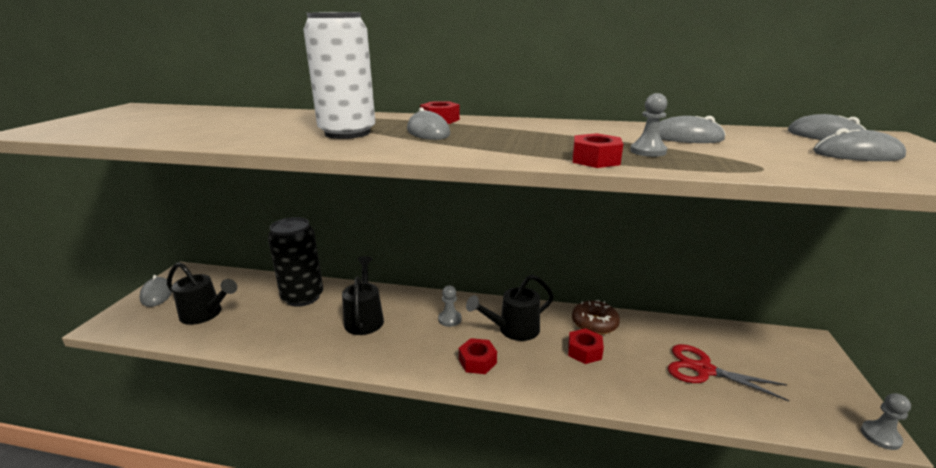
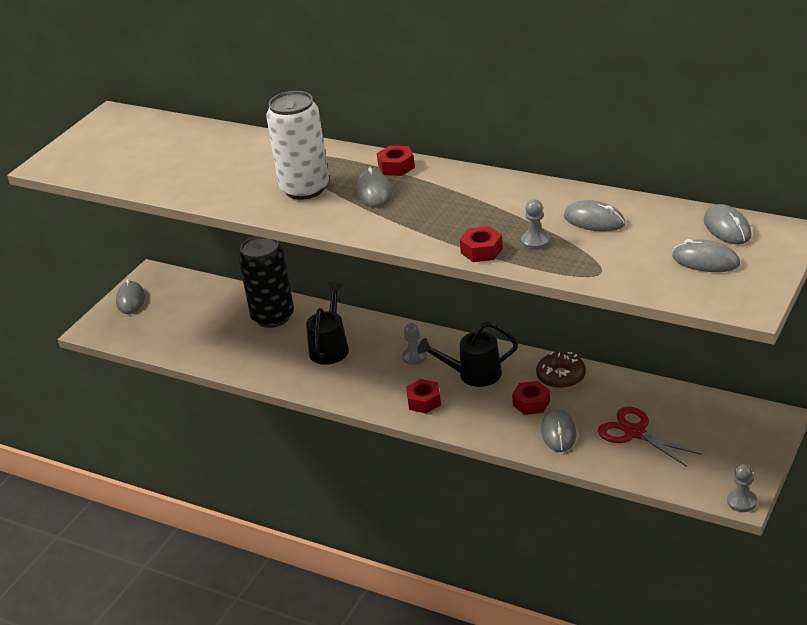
camera: 20 degrees right, 10 degrees up
black watering can [167,262,237,325] -> none
none -> grey mouse [541,409,577,452]

